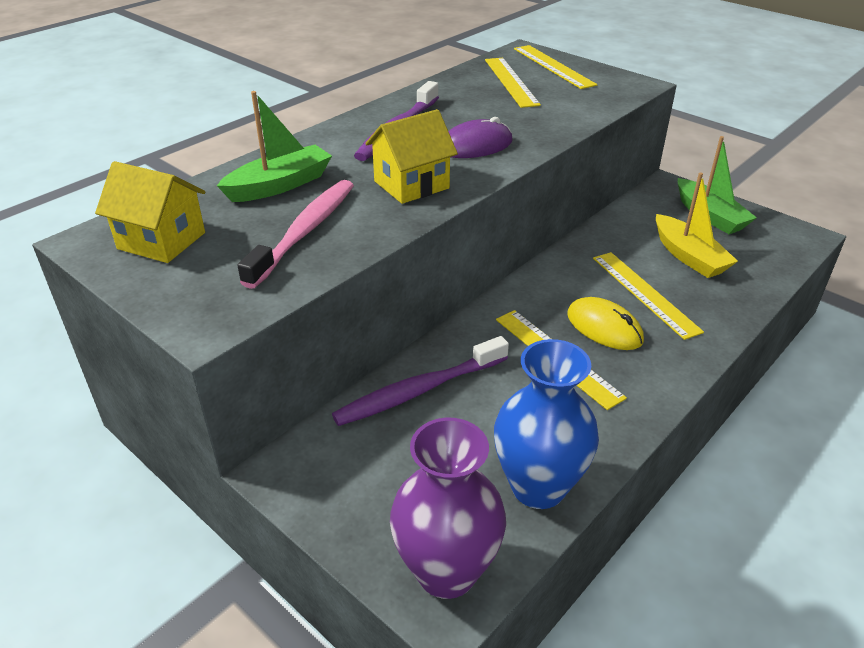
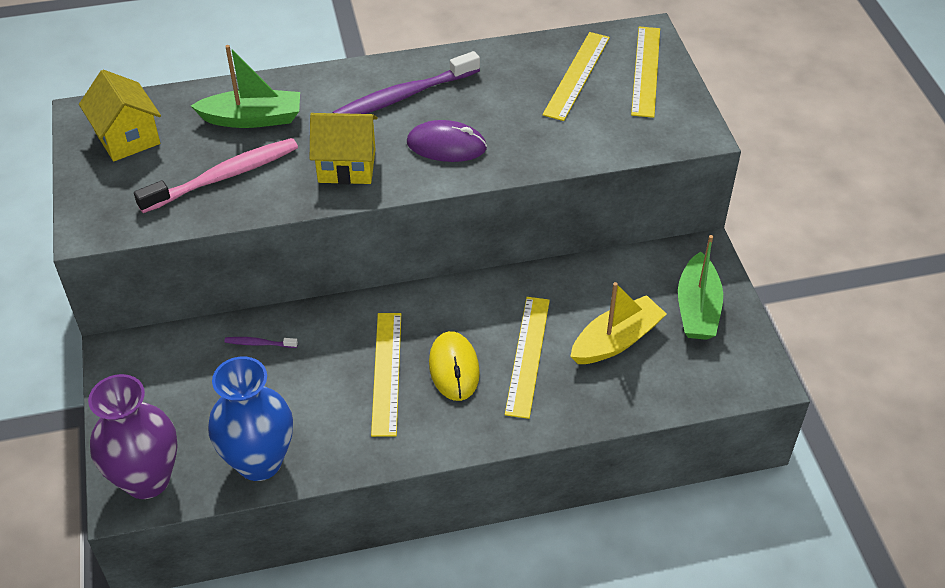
camera: 35 degrees right, 10 degrees up
purple toothbrush [332,336,509,426] -> purple toothbrush [224,337,298,348], size x0.43
yellow boat [656,172,738,278] -> yellow boat turned 135 degrees counterclockwise [570,282,667,364]

